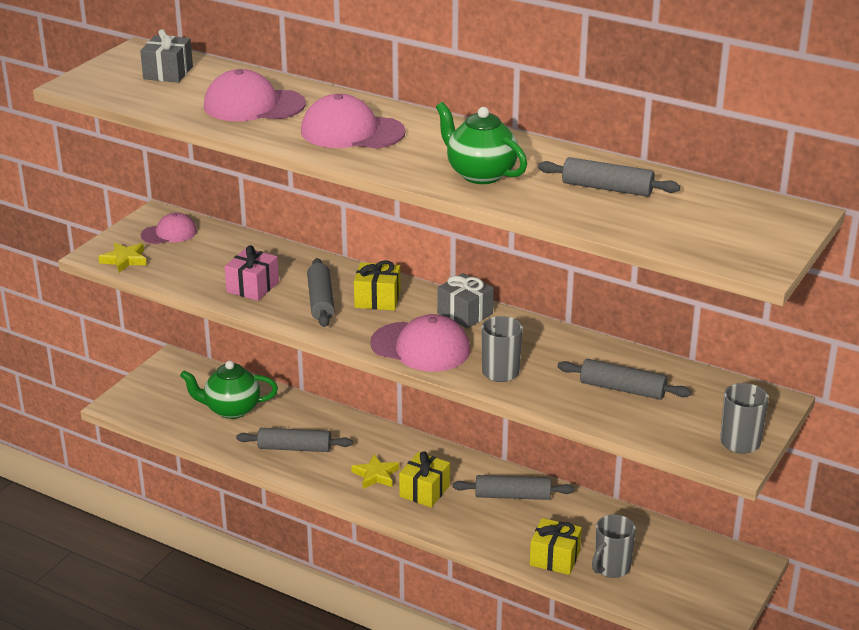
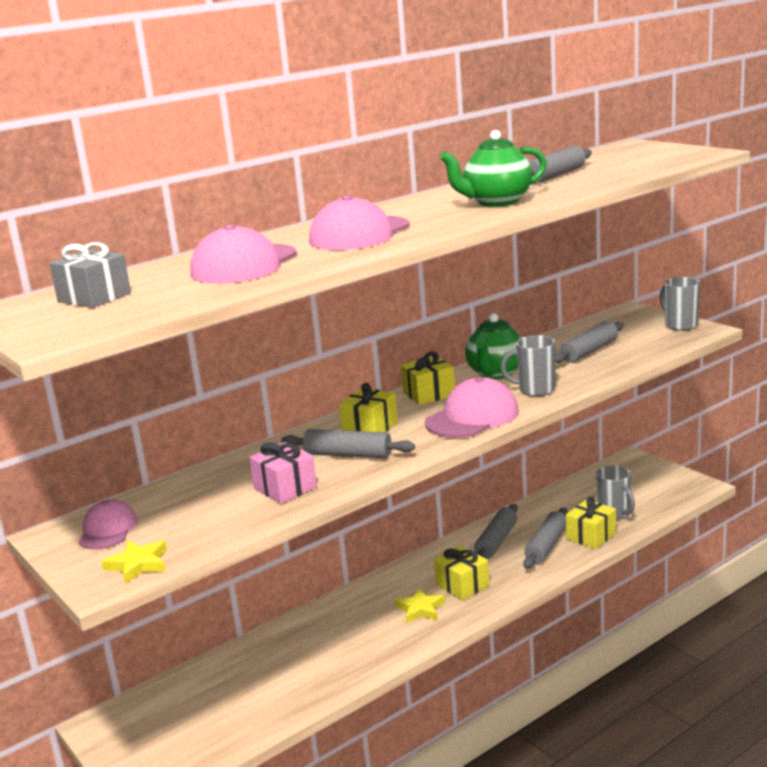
camera: 65 degrees left, 10 degrees down
green teapot [180,361,278,419] -> green teapot moved to [465,313,521,379]
grey rolling pin [236,428,353,452] -> grey rolling pin moved to [523,508,568,569]
grey gift [437,273,494,329] -> yellow gift [401,351,455,405]

